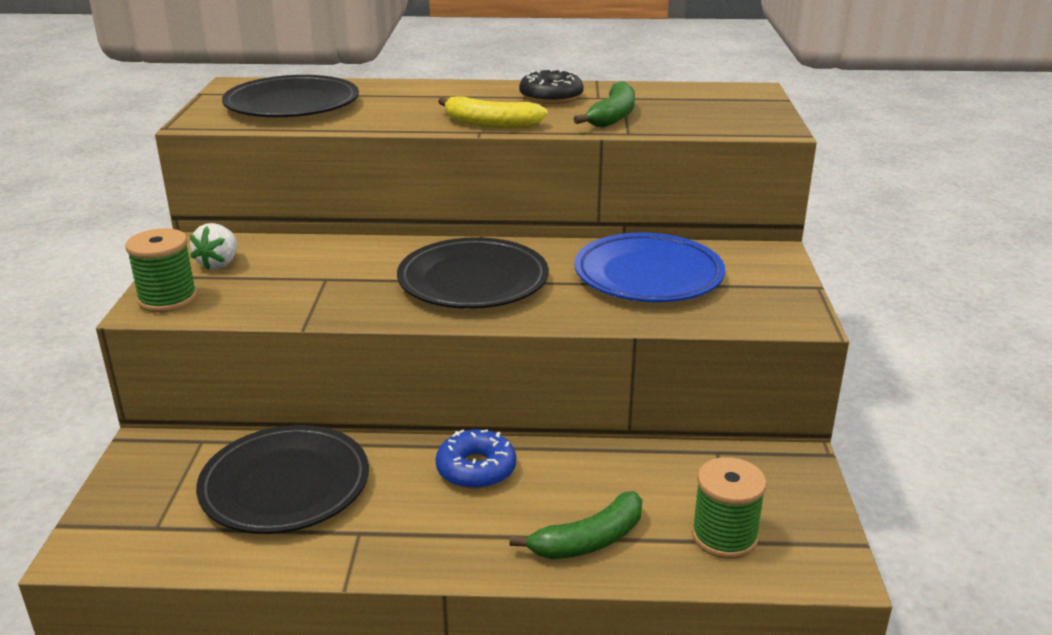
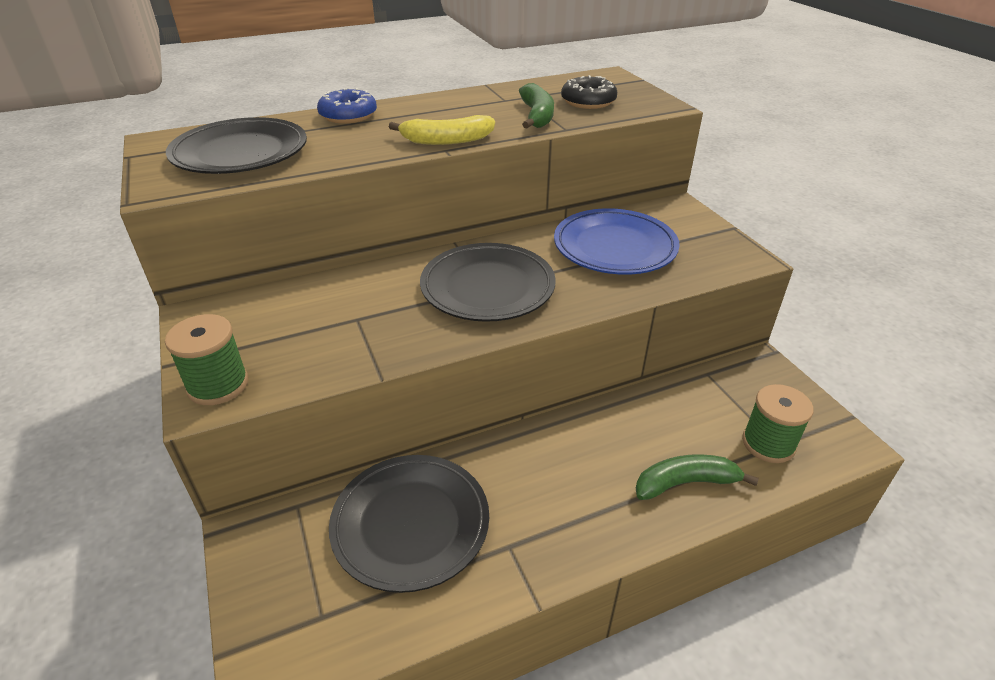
camera: 25 degrees left, 10 degrees up
white strawberry [190,223,237,270] -> none
blue donut [436,430,516,489] -> blue donut moved to [317,88,377,123]
green banana [510,491,642,559] -> green banana turned 135 degrees counterclockwise [636,454,759,500]
black donut [519,69,584,104] -> black donut moved to [561,75,617,109]

